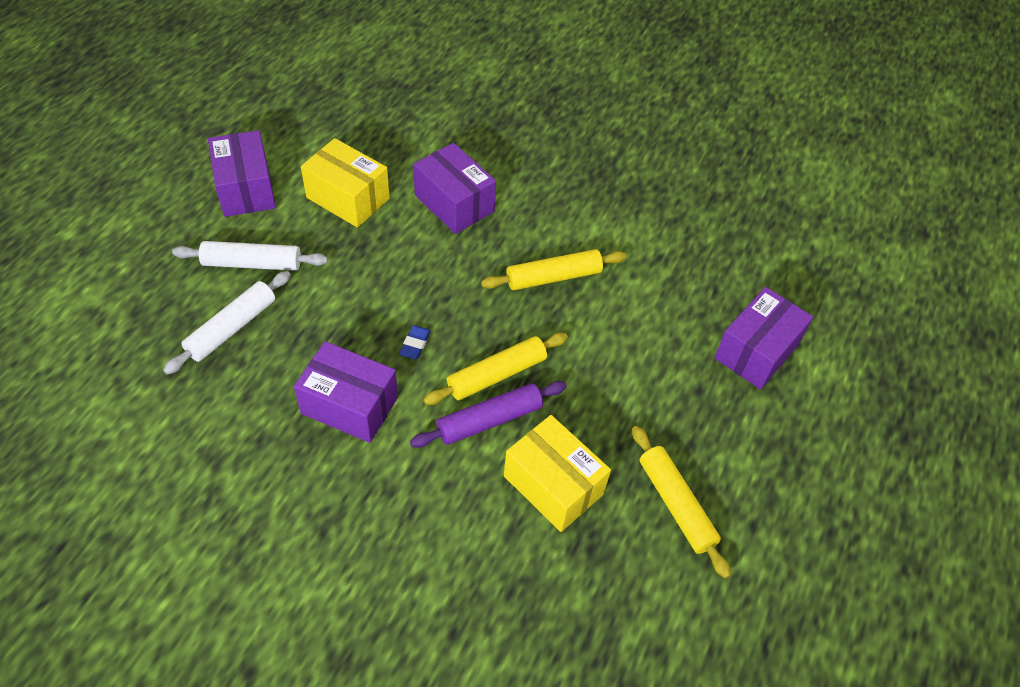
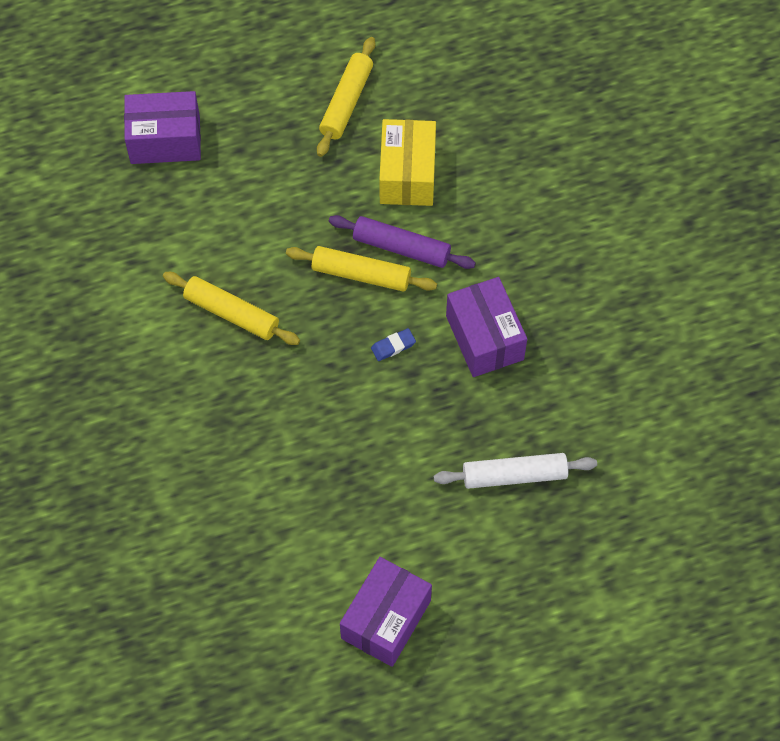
camera: 130 degrees left, 10 degrees up
white rolling pin [172,241,328,271] -> none
yellow box [301,138,390,228] -> none
purple box [413,143,496,234] -> none

